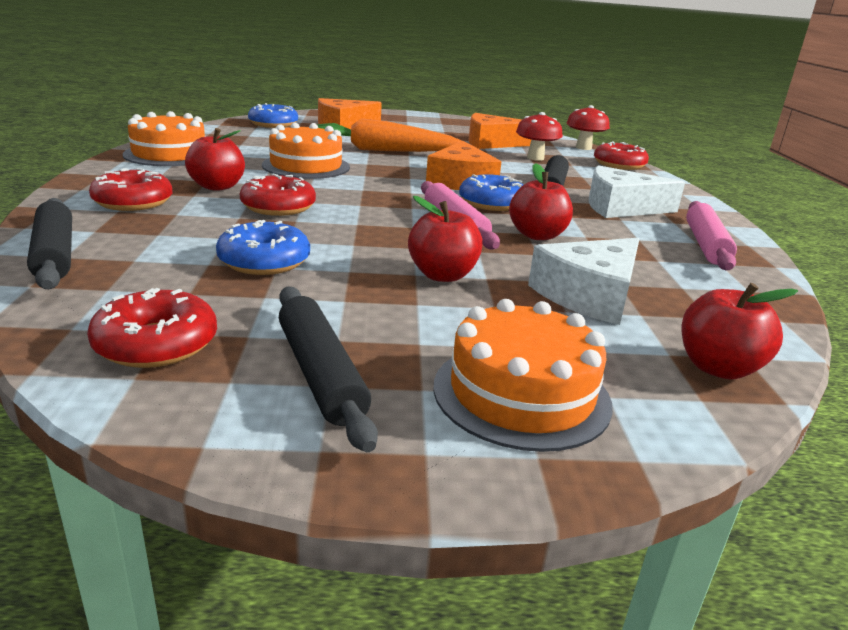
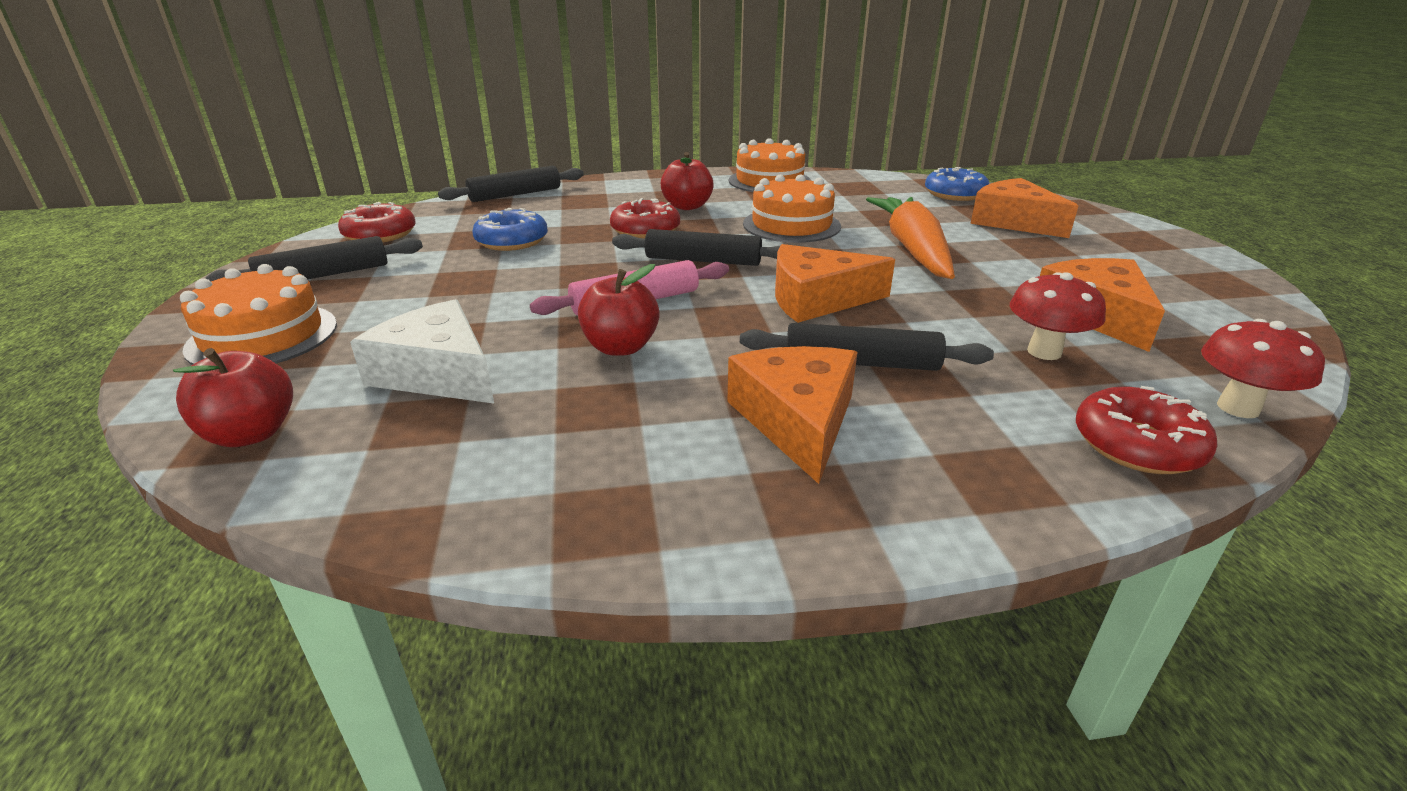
camera: 85 degrees right, 5 degrees up
red donut [89,168,173,211] -> none
red apple [408,196,483,282] -> none
blue donut [459,174,523,211] -> none
white cheese [589,165,685,218] -> orange cheese [727,346,857,484]
pink rolling pin [686,201,737,270] -> none
none -> black rolling pin [612,229,780,266]

